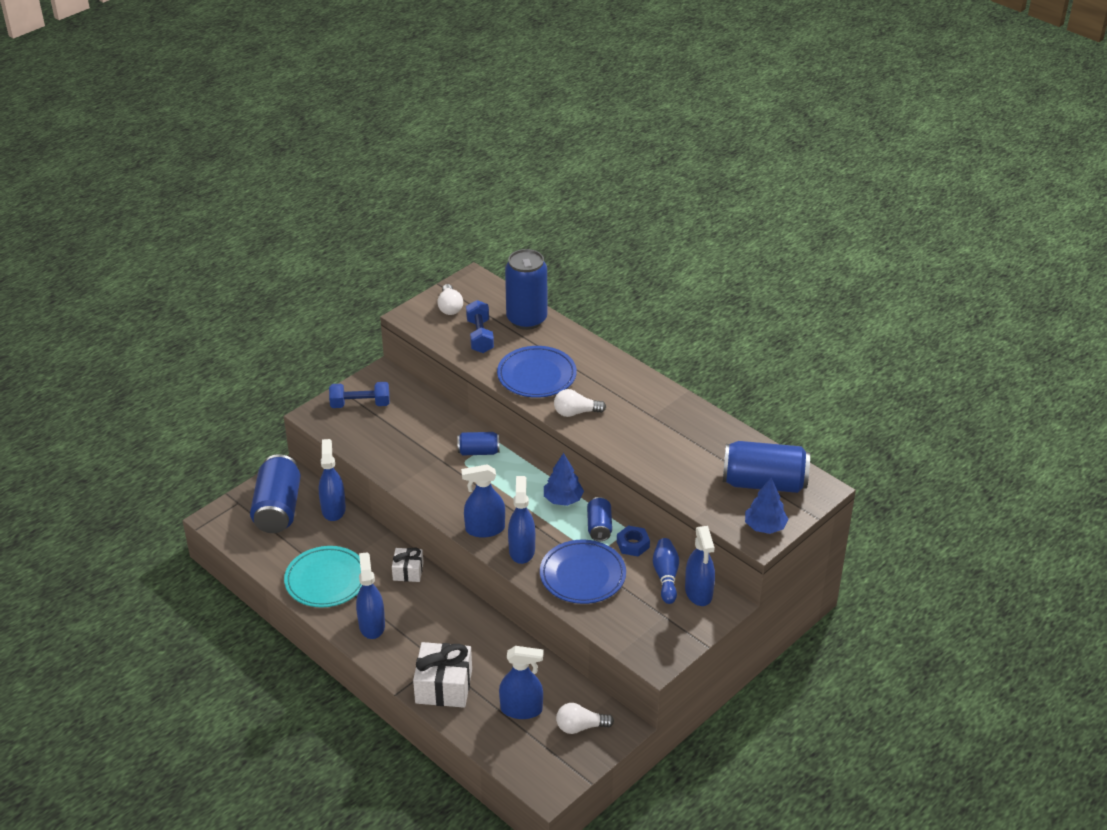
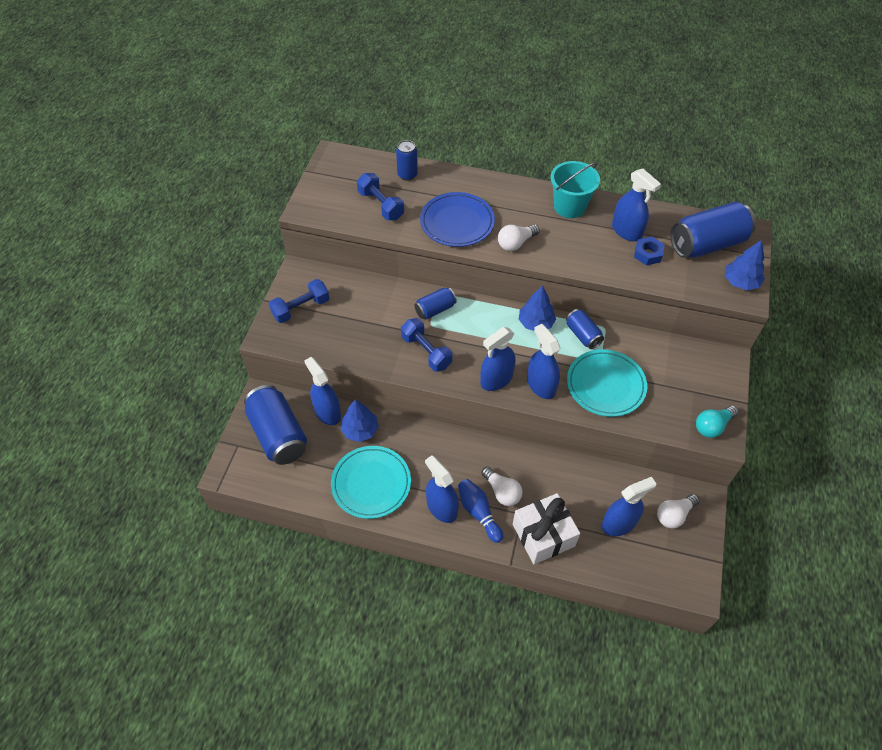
camera: 30 degrees left, 15 degrees up
white gift [392,548,424,582] -> none
white light bulb [437,284,463,315] -> white light bulb moved to [481,466,523,506]
blue can [505,249,547,330] -> blue can [396,140,418,181], size x0.53
blue plate [540,540,626,604] -> turquoise plate [567,349,647,417]
blue nut [617,526,650,556] -> blue nut moved to [634,237,665,265]
blue bowling pin [653,538,679,604] -> blue bowling pin moved to [458,479,503,543]
blue spray bottle [685,526,715,606] -> blue spray bottle moved to [612,169,661,242]
none -> blue tree [340,399,379,442]
none -> blue dumbbell [401,318,452,372]
none -> turquoise bucket [550,161,600,218]
none -> turquoise light bulb [696,406,738,438]

